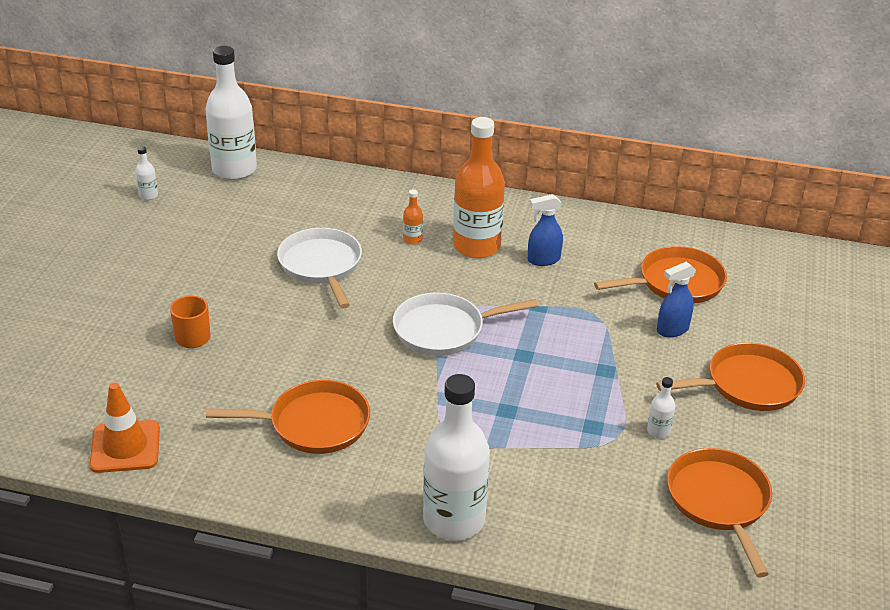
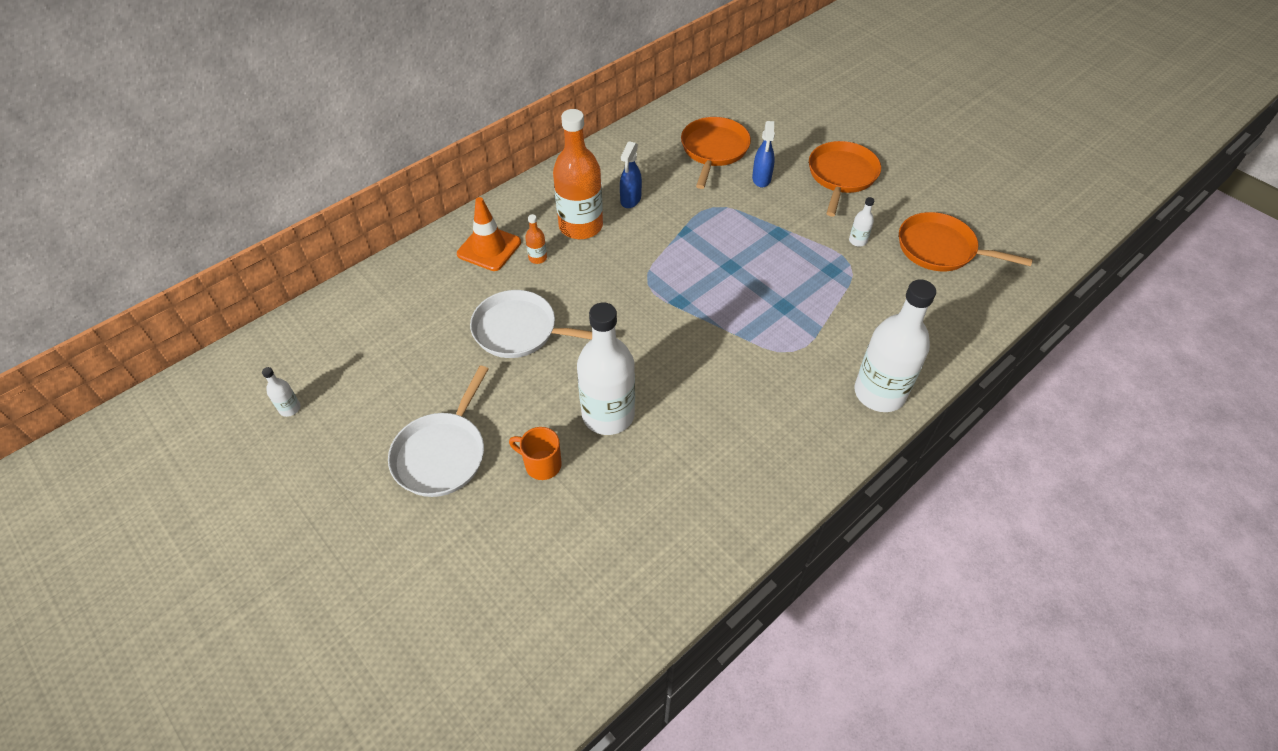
camera: 55 degrees left, 15 degrees up
orange traffic cone [90,383,160,473] -> orange traffic cone moved to [457,197,521,271]
white bottle [206,46,257,180] -> white bottle moved to [577,302,635,435]
orange pan [206,380,370,454] -> none
white pan [393,292,538,356] -> white pan moved to [388,366,488,497]

